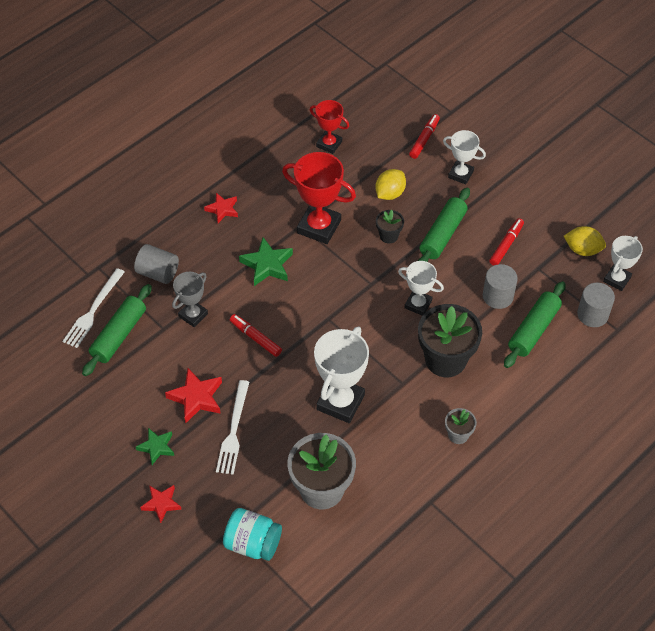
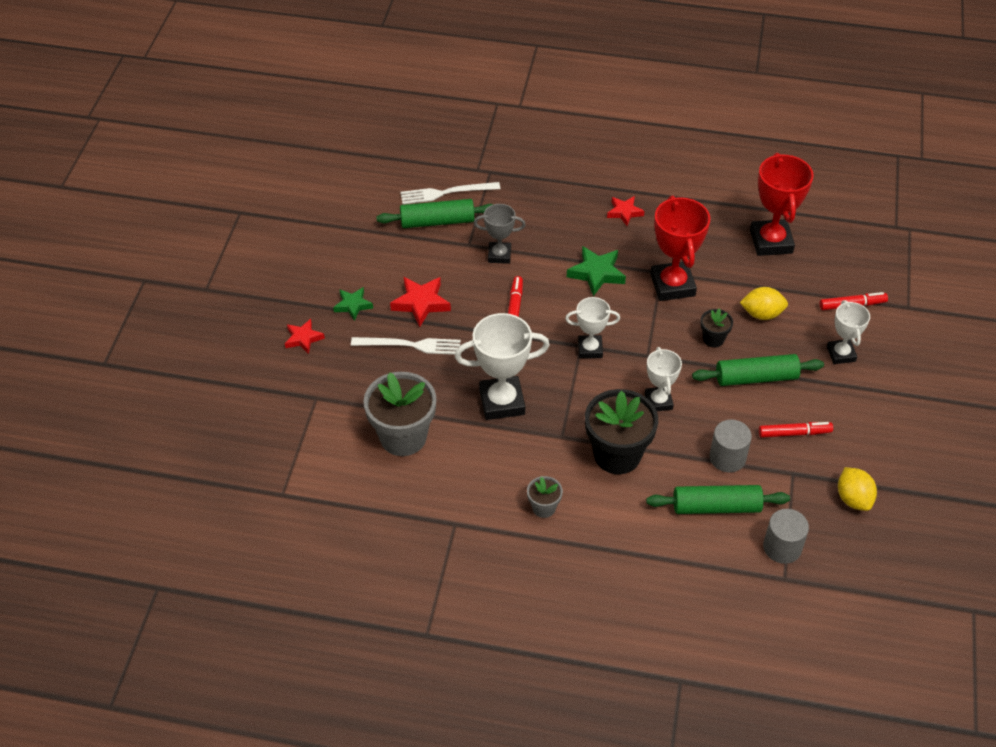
camera: 55 degrees right, 5 degrees down
grey cylinder [134,244,179,284] -> none
white fork [216,380,249,475] -> white fork turned 150 degrees counterclockwise [351,337,461,355]
turquoise jar [223,508,282,561] -> none
red trophy [310,100,349,154] -> red trophy [750,153,814,256], size x1.66
white trophy [603,236,643,291] -> white trophy moved to [565,297,620,358]

